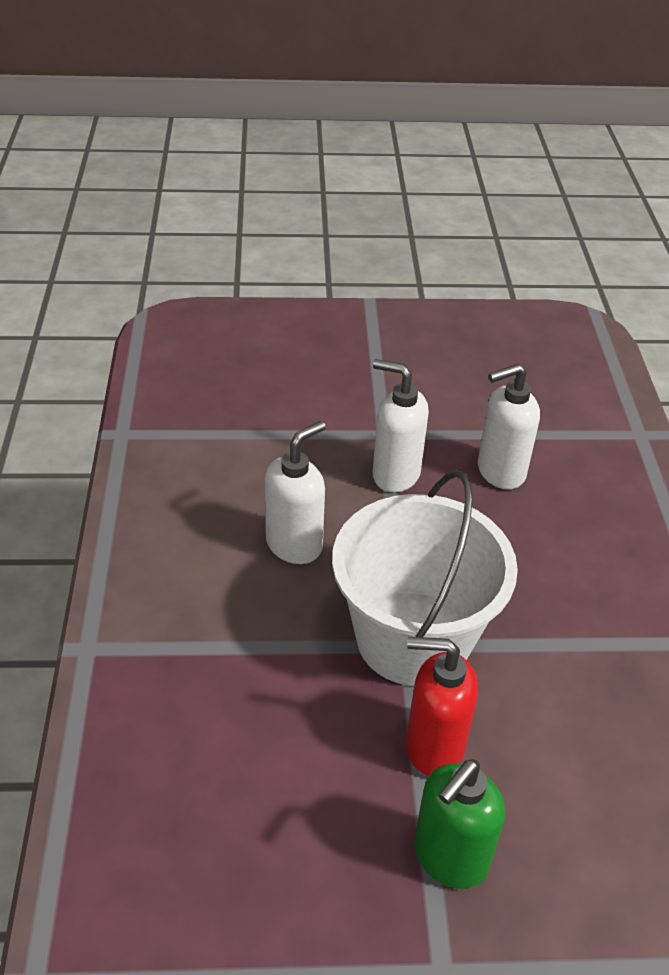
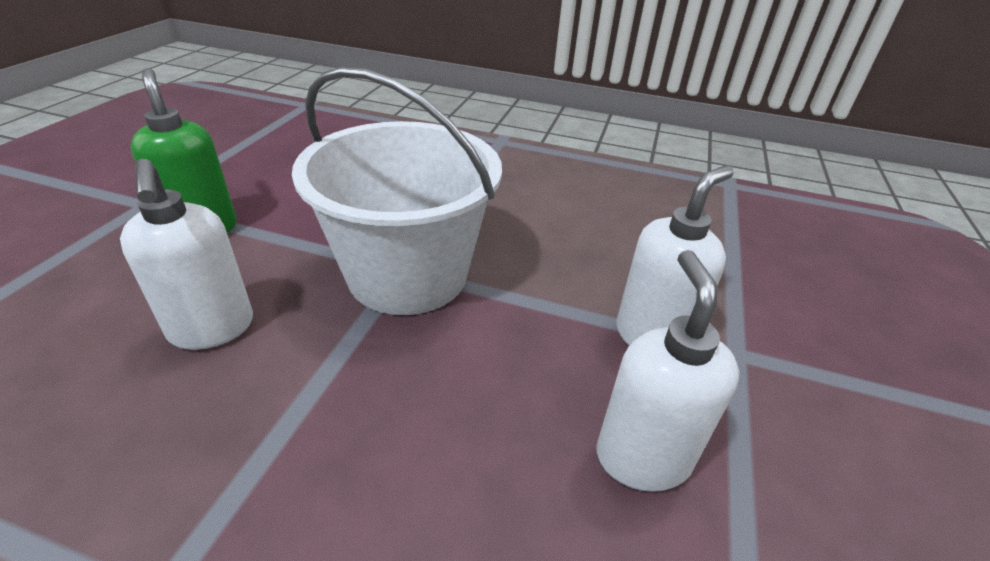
camera: 110 degrees right, 5 degrees down
white soap dispenser [265,421,326,564] -> white soap dispenser moved to [120,159,253,350]
red soap dispenser [406,637,478,776] -> none

